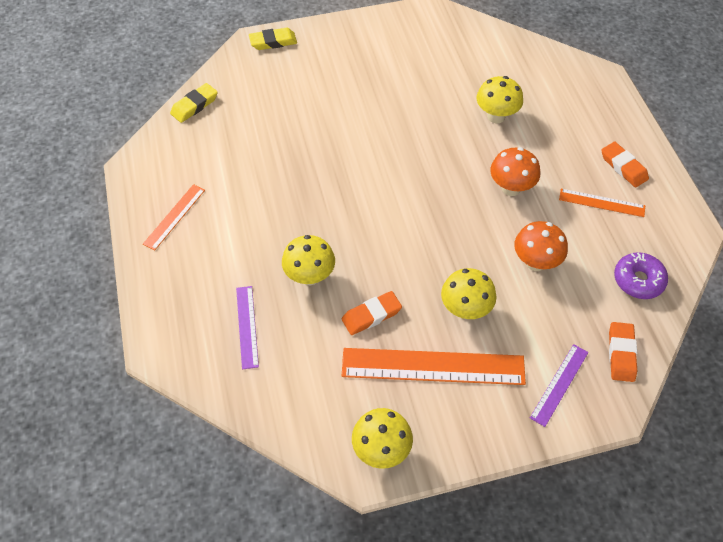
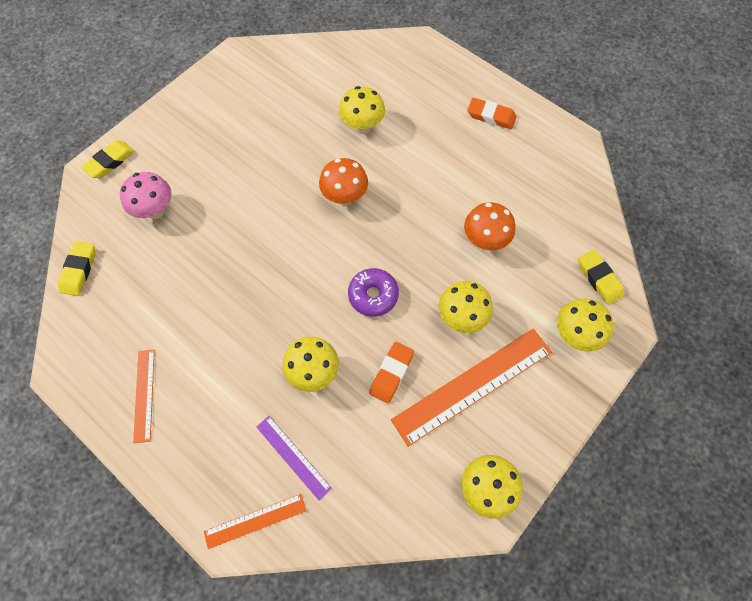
camera: 35 degrees left, 10 degrees up
orange mushroom [490,147,540,196] -> orange mushroom moved to [319,158,368,205]
purple ruler [530,344,588,427] -> yellow mushroom [557,299,613,352]
orange ruler [559,189,645,217] -> orange ruler moved to [204,494,306,549]
orange eraser [609,322,637,382] -> yellow eraser [578,250,624,305]
purple donut [614,252,668,299] -> purple donut moved to [348,268,399,317]
none -> pink mushroom [120,172,172,219]

